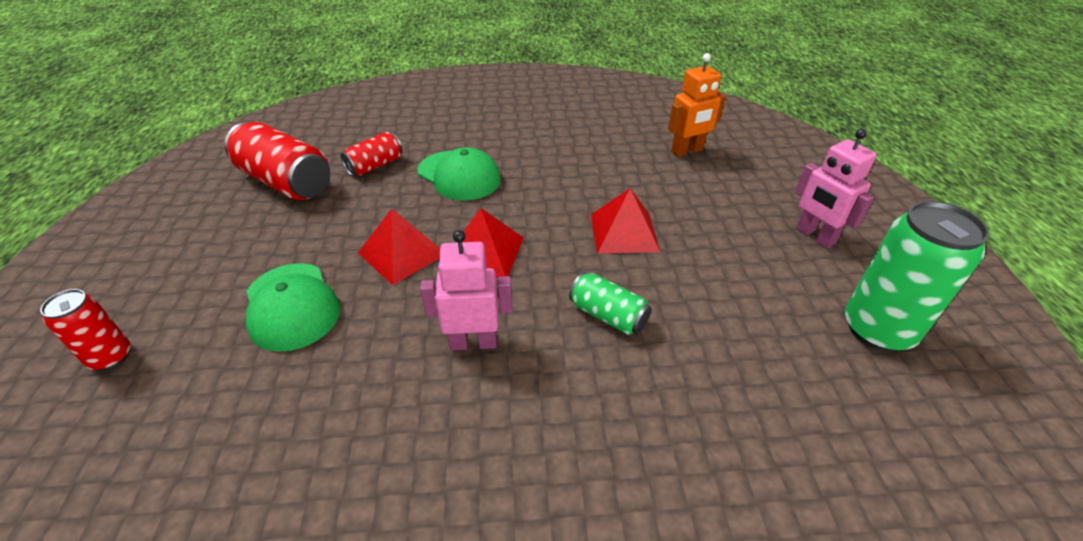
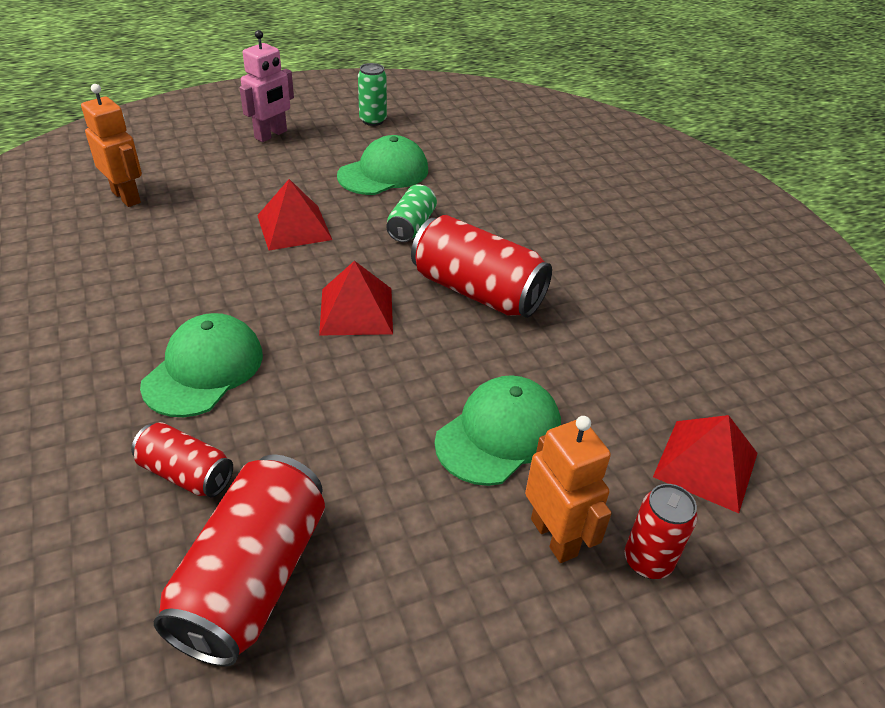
camera: 110 degrees left, 0 degrees up
red pyramid [358,209,440,285] -> red pyramid moved to [653,415,758,513]
pink robot [420,230,513,351] -> red can [411,215,552,318]
green can [845,201,989,352] -> green can [358,63,387,126], size x0.56
none -> green cap [337,135,428,195]
none -> orange robot [525,416,612,563]

